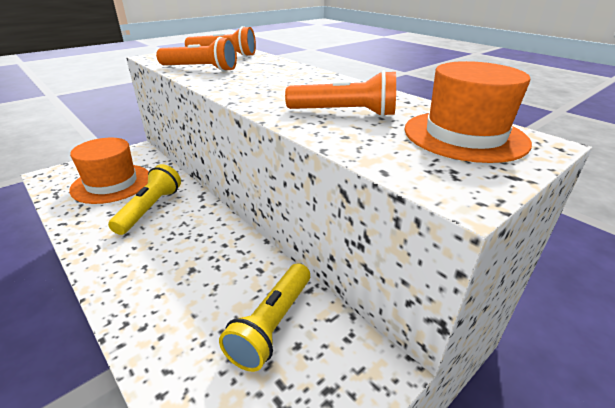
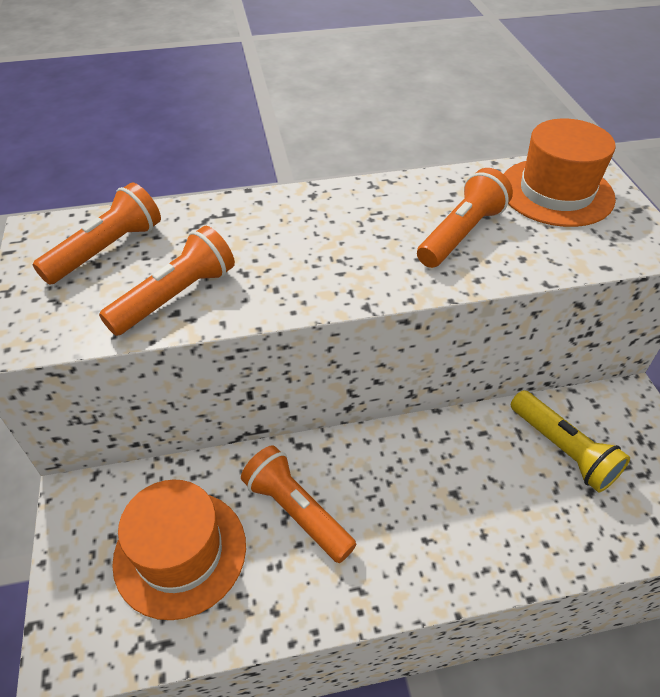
camera: 60 degrees left, 15 degrees up
yellow flashlight [108,164,181,235] -> orange flashlight [241,445,356,563]

